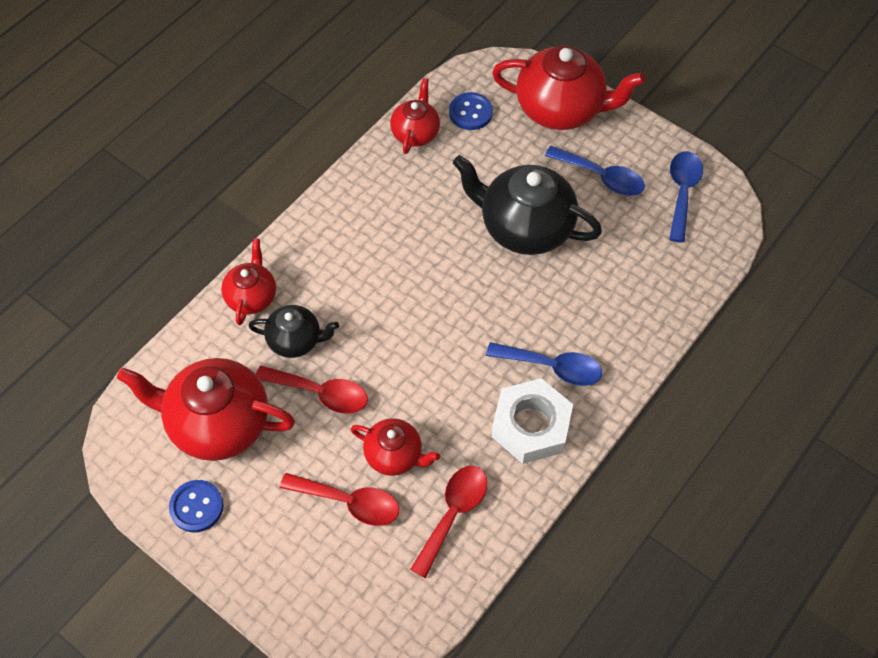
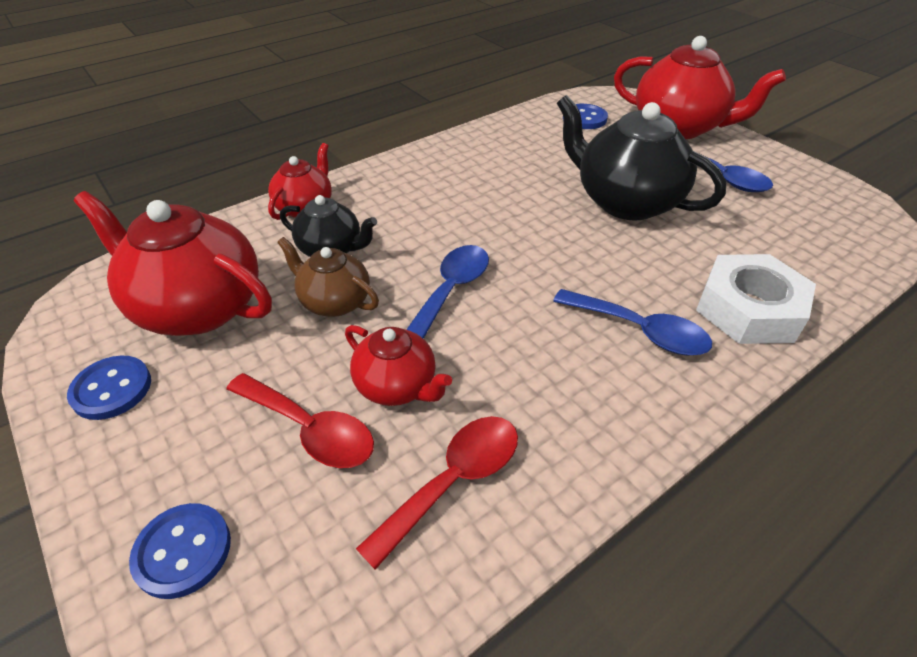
camera: 15 degrees right, 15 degrees down
red spoon [256,366,368,414] -> brown teapot [277,237,379,317]
red teapot [390,78,440,154] -> none
white nut [491,378,573,464] -> white nut moved to [696,254,816,344]
blue spoon [669,151,703,243] -> blue spoon moved to [406,245,489,339]
none -> blue button [129,503,231,599]

